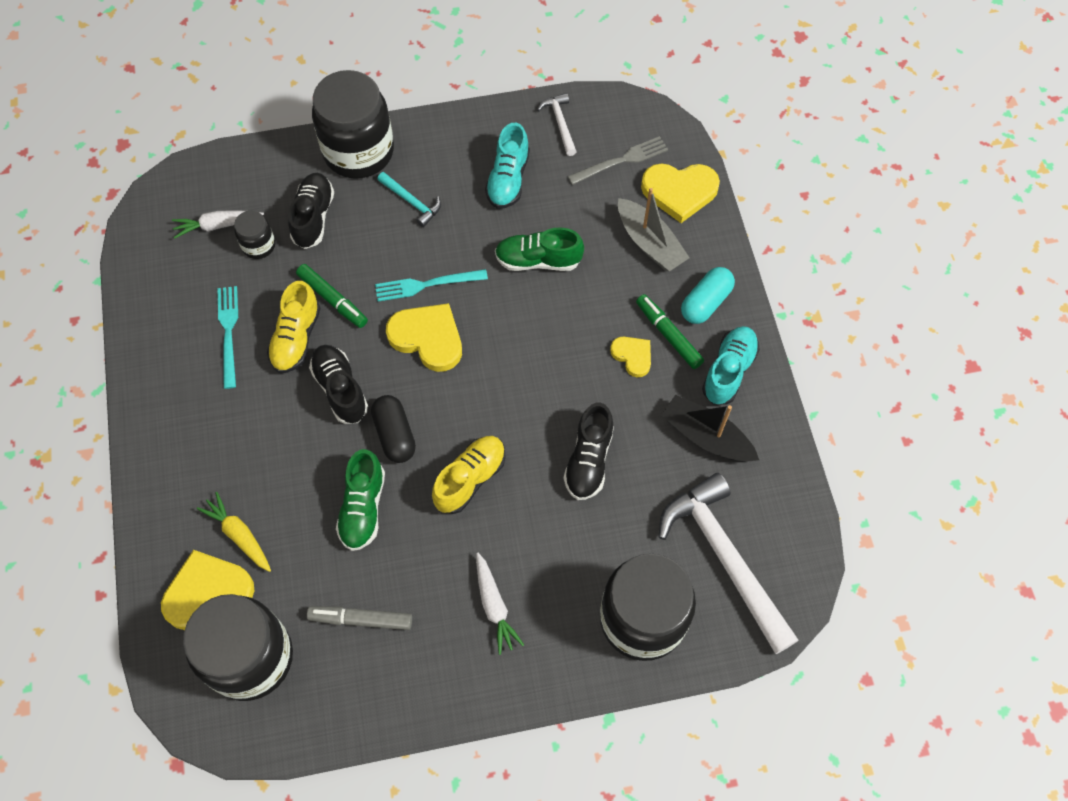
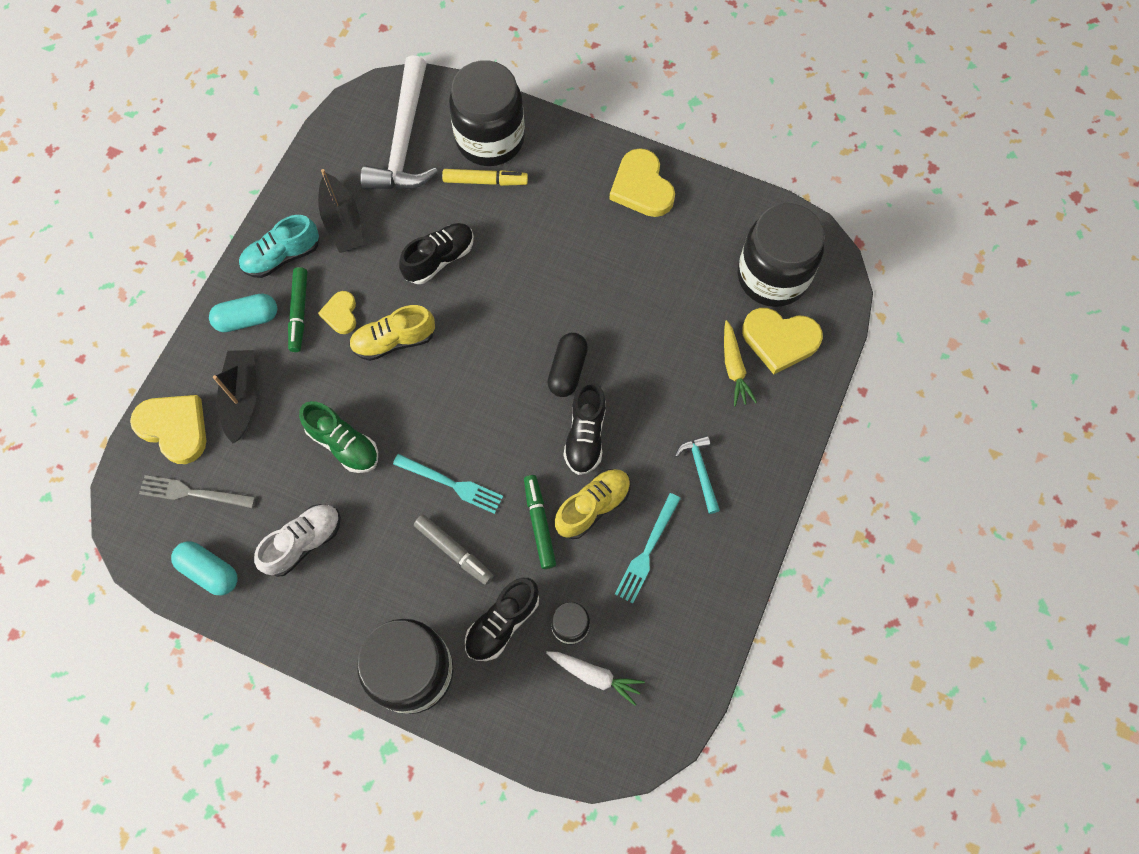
camera: 145 degrees left, 5 degrees up
grey marker [307,606,412,630] -> grey marker moved to [414,515,494,585]
green shoe [336,449,385,551] -> none
turquoise hammer [377,172,441,227] -> turquoise hammer moved to [675,435,720,514]
yellow heart [386,303,462,372] -> yellow heart moved to [609,148,675,217]
yellow shoe [432,436,506,514] -> yellow shoe moved to [349,305,435,361]
white carrot [476,553,524,655] -> none
turquoise shoe [485,123,530,209] -> white shoe [254,504,341,577]
white hammer [537,93,577,156] -> turquoise capsule [171,541,238,596]
grey boat [618,188,689,271] -> black boat [213,350,257,443]
none -> yellow marker [442,169,528,186]

